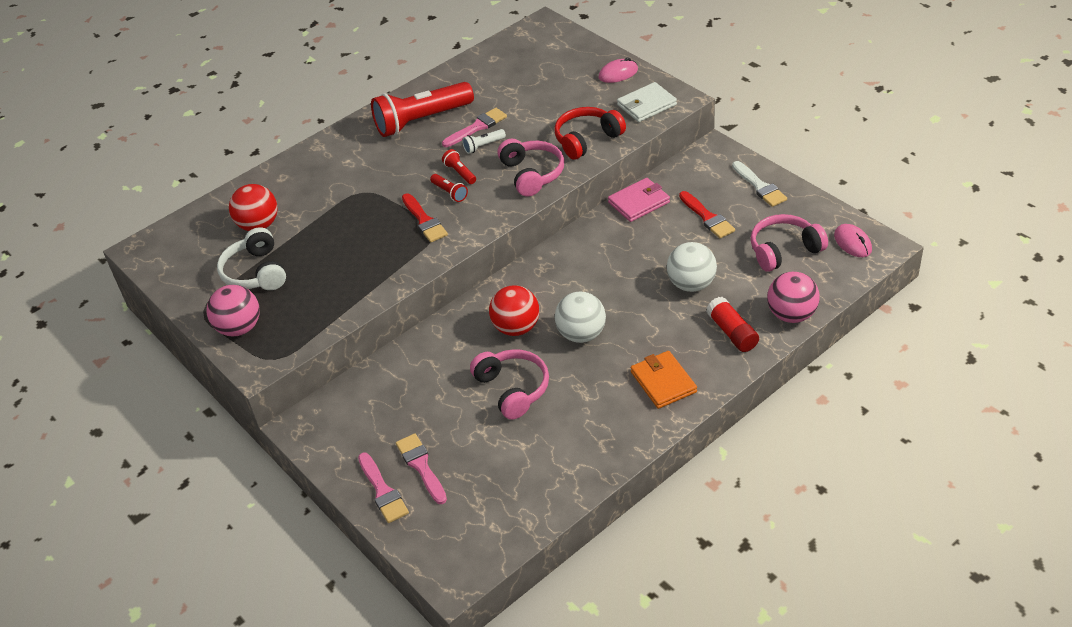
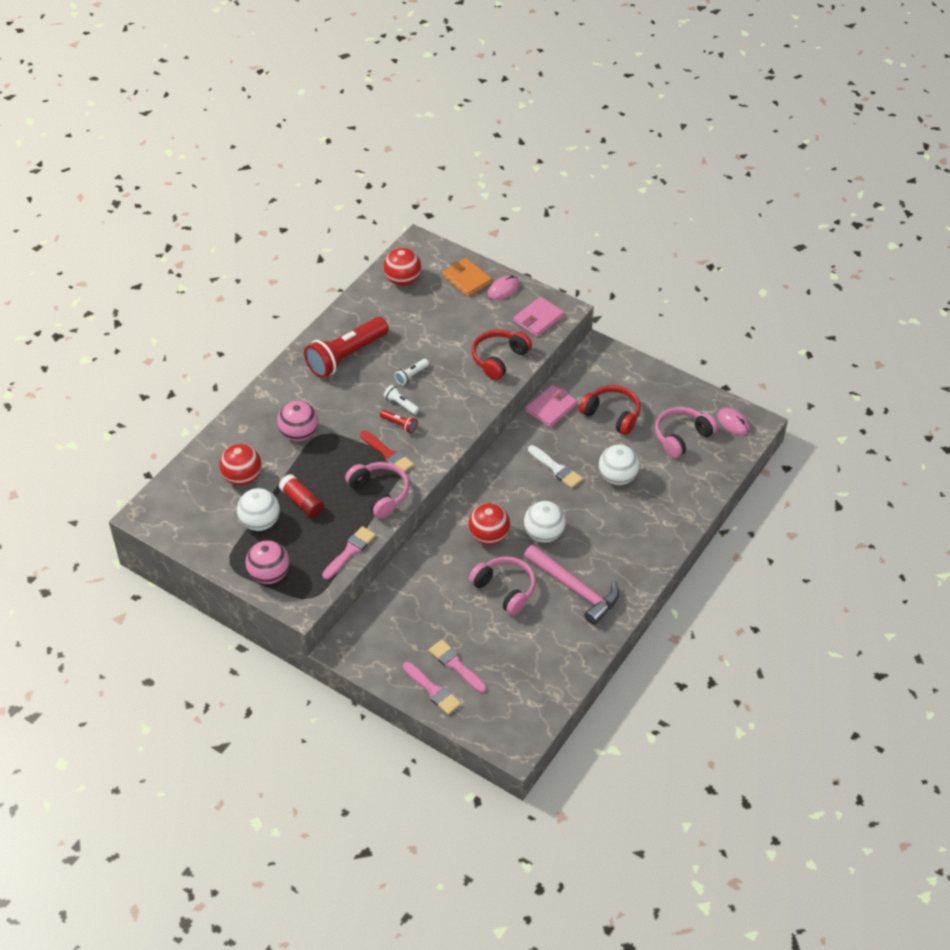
camera: 20 degrees left, 5 degrees up
white headphones [217,227,286,290] -> white ball [237,488,280,531]
pink brush [442,108,507,147] -> pink brush moved to [322,526,376,579]
red flashlight [442,149,476,184] -> white flashlight [384,385,419,415]
pink headphones [498,139,564,197] -> pink headphones moved to [345,462,409,519]
white wallet [617,82,677,122] -> pink wallet [513,297,564,337]
orange wallet [631,351,697,409] -> orange wallet moved to [442,258,492,297]
red brush [679,191,735,238] -> red headphones [579,385,641,435]
red glue stick [706,297,759,352] -> red glue stick moved to [279,474,324,518]
white brush [732,161,787,207] -> white brush moved to [528,445,583,488]
pink ball [767,272,820,323] -> pink ball moved to [277,400,318,441]
none -> red ball [384,248,421,286]
none -> pink hammer [524,545,619,625]

